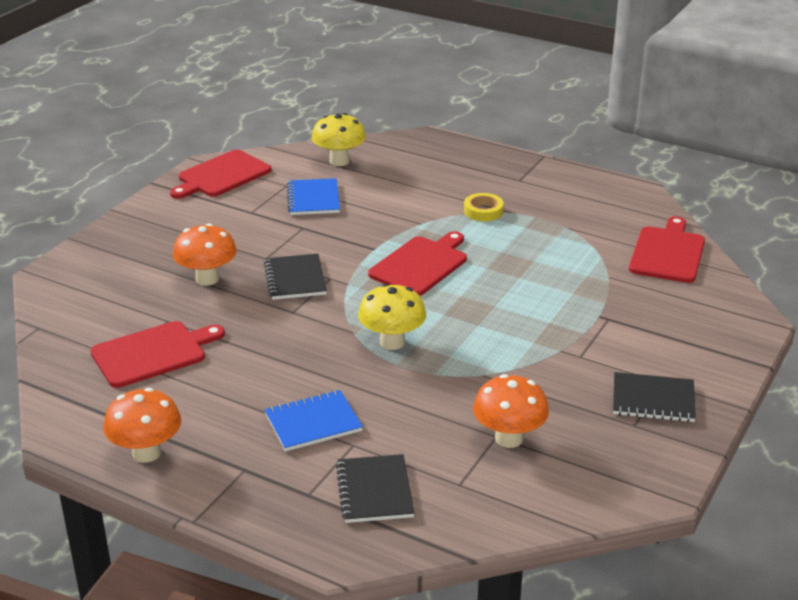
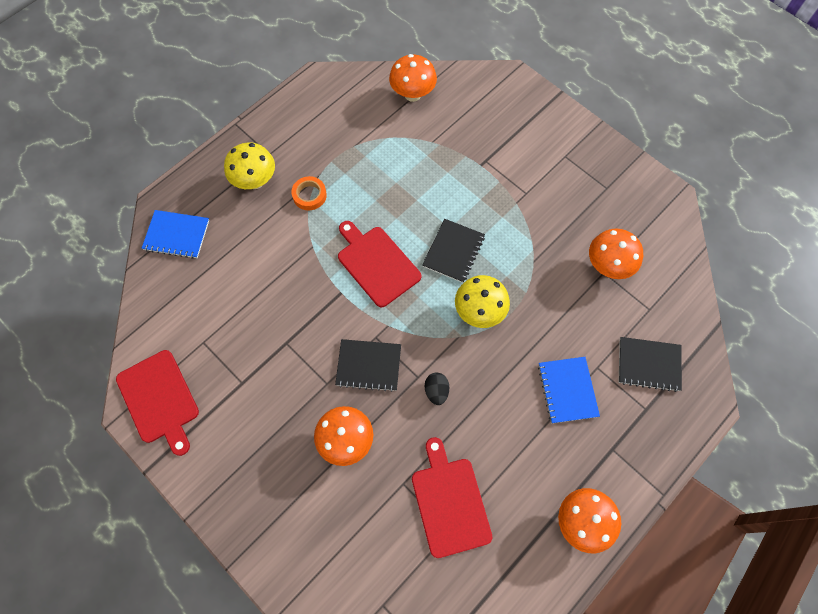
camera: 75 degrees left, 35 degrees up
blue notebook [287,178,340,215] -> blue notebook moved to [142,210,209,259]
yellow mushroom [312,113,366,166] -> yellow mushroom moved to [224,142,275,189]
yellow tape [464,193,504,221] -> orange tape [291,176,327,210]
black notebook [613,372,696,422] -> black notebook moved to [422,219,485,283]
red cutting board [629,216,705,283] -> orange mushroom [389,54,437,102]
none -> black egg [425,372,449,405]

